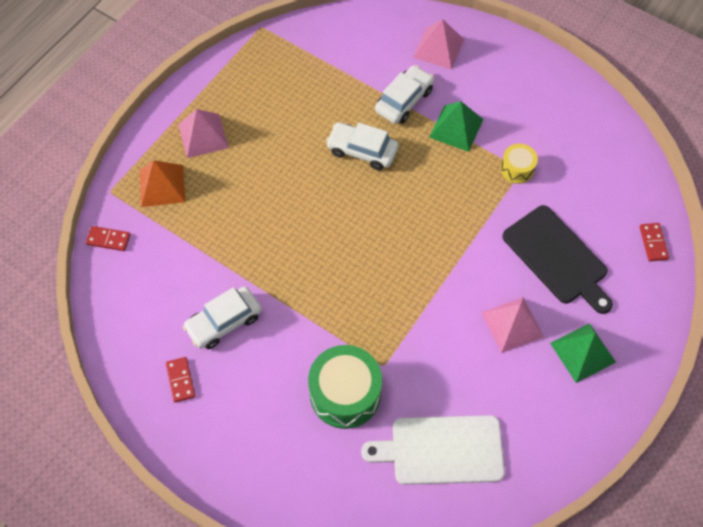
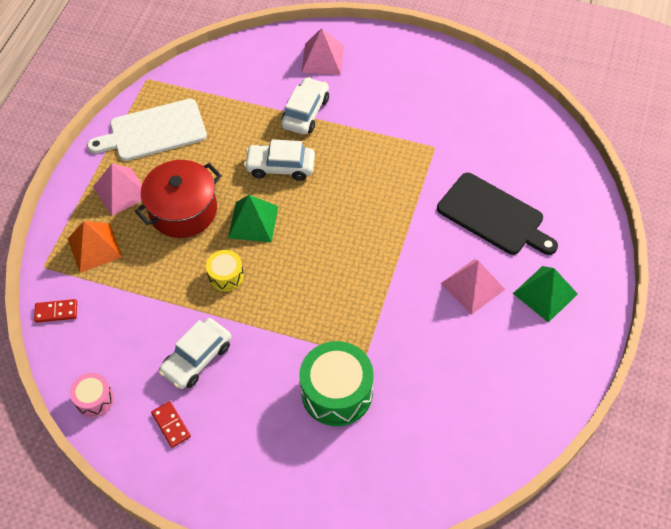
camera: 15 degrees left, 5 degrees down
white cutting board [361,415,505,485] -> white cutting board moved to [87,99,207,161]
green pyramid [429,101,484,152] -> green pyramid moved to [228,195,278,243]
yellow drum [501,144,538,184] -> yellow drum moved to [206,250,244,291]
red domino [640,223,669,261] -> none
none -> pink drum [70,373,114,417]
none -> red pot [135,160,222,238]

